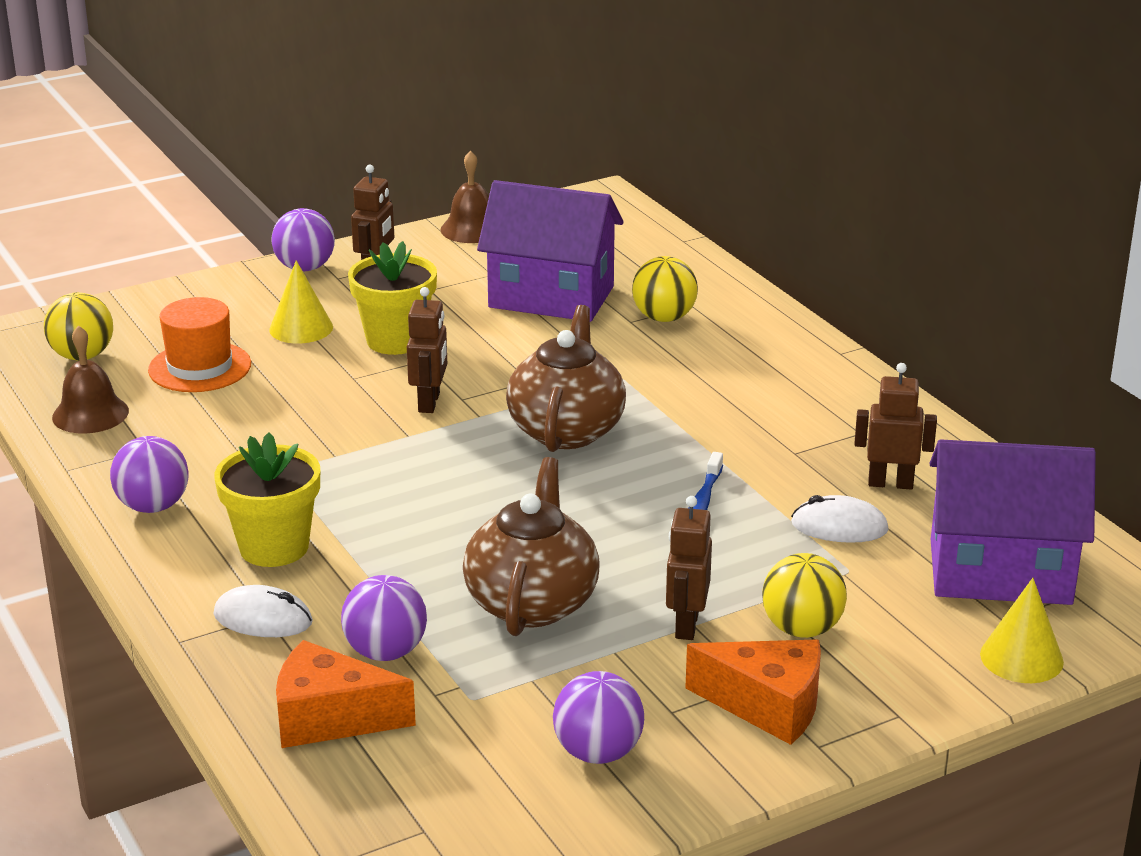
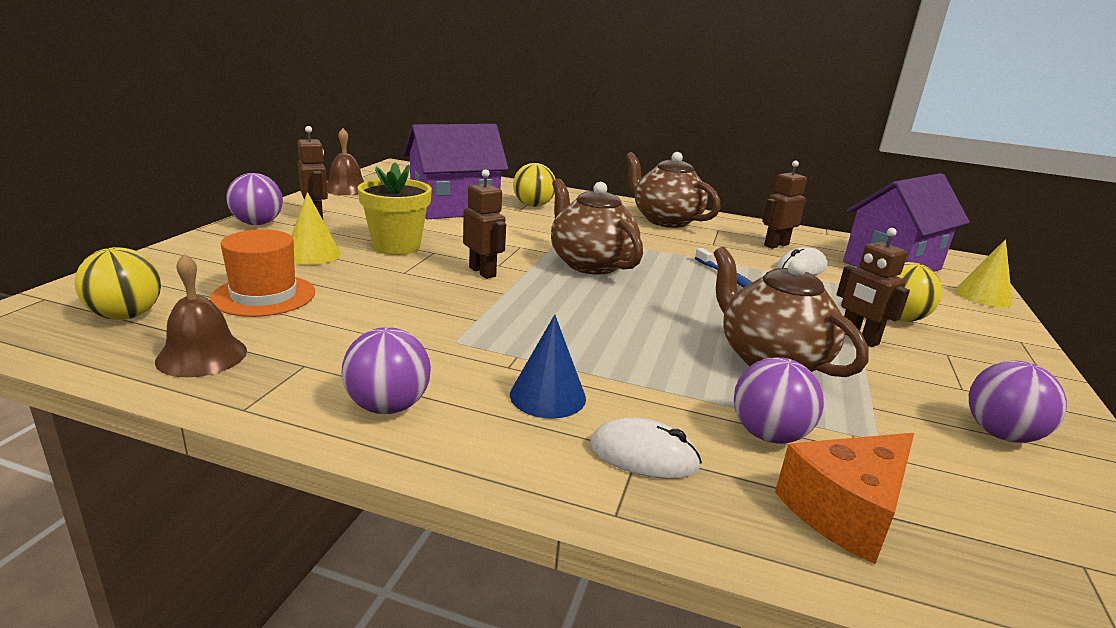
camera: 45 degrees left, 5 degrees down
white mouse [213,585,313,637] -> white mouse turned 45 degrees clockwise [590,418,702,479]
yellow flower pot [214,432,320,567] -> blue cone [510,315,586,419]
orange cheese [685,640,821,745] -> none
none -> brown teapot [625,152,721,228]

